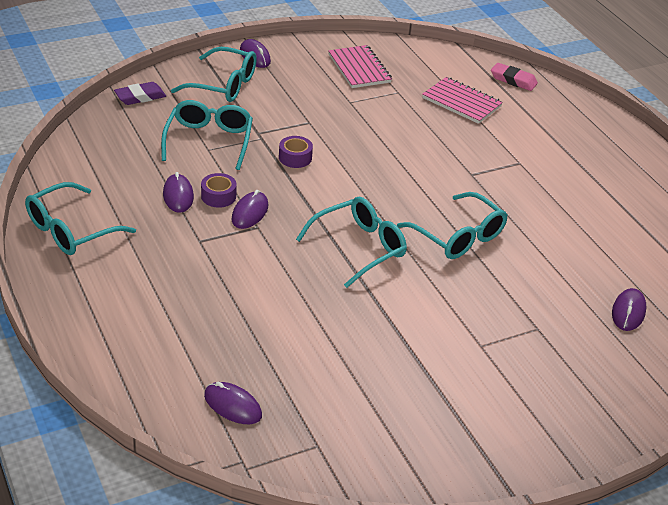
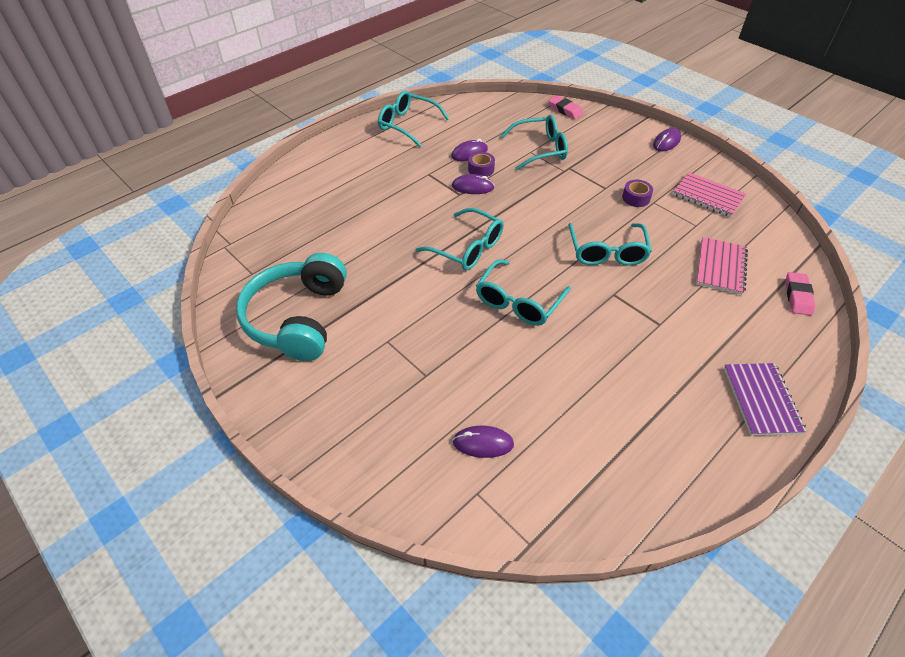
camera: 75 degrees right, 10 degrees up
purple eraser [114,82,166,105] -> pink eraser [548,95,584,119]
turquoise glasses [171,47,257,102] -> turquoise glasses moved to [568,223,652,266]
purple mouse [204,382,262,424] -> none
purple tape [279,136,313,168] -> purple tape moved to [622,180,653,207]
pink notebook [328,45,392,88] -> pink notebook turned 75 degrees clockwise [673,172,746,217]
none -> turquoise headphones [236,253,347,361]
none -> purple notebook [724,363,807,436]

